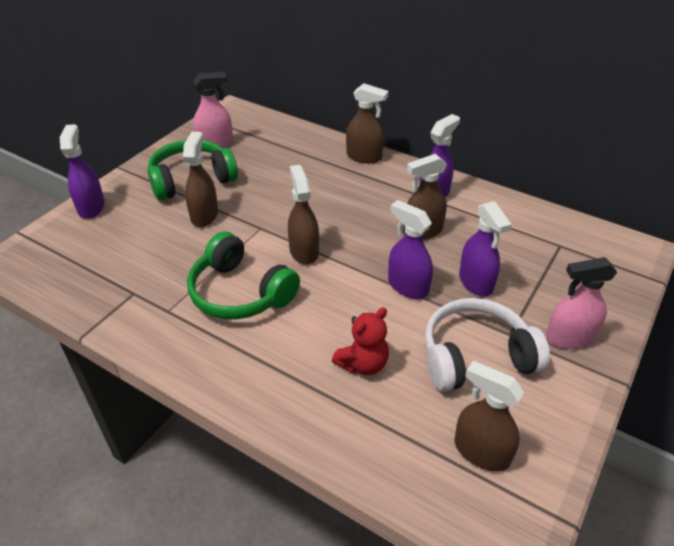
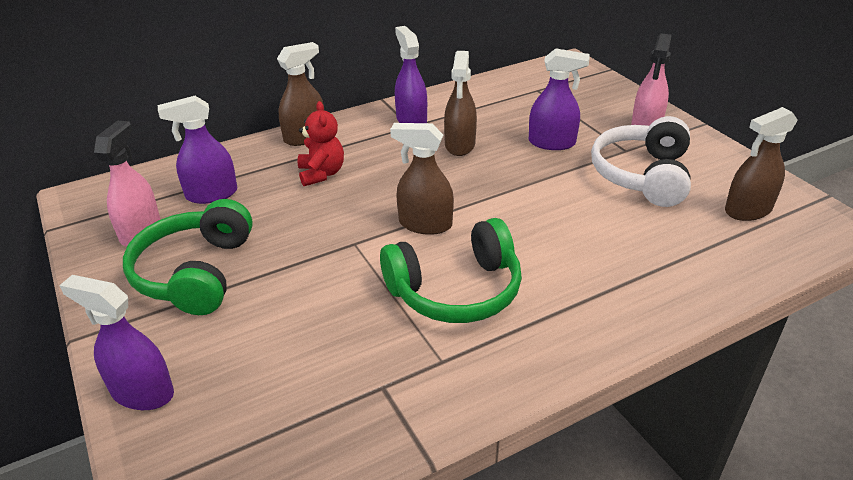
camera: 60 degrees left, 5 degrees down
brown spray bottle [183,132,218,227] -> none
red teddy bear [332,307,389,375] -> red teddy bear moved to [298,101,344,186]
purple spray bottle [388,200,433,299] -> purple spray bottle moved to [158,96,237,204]

